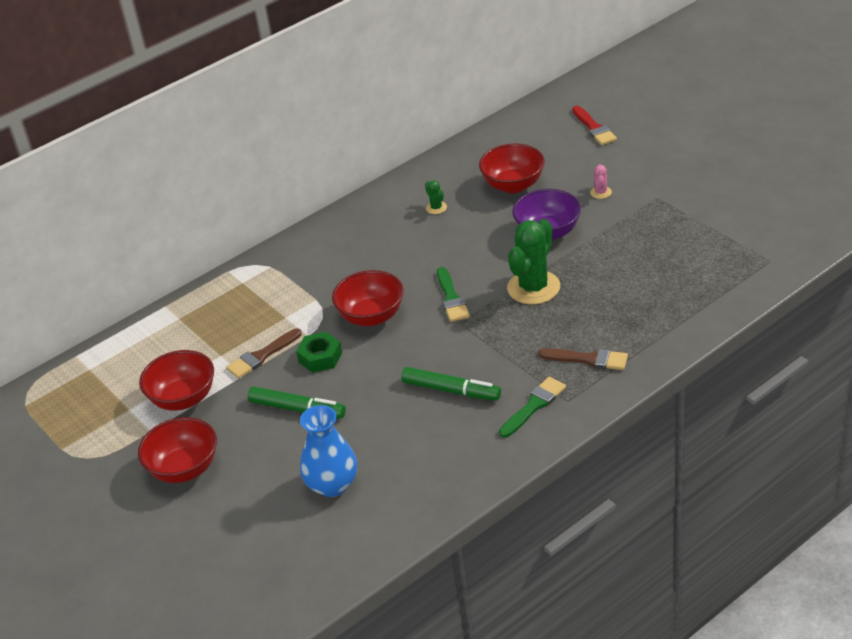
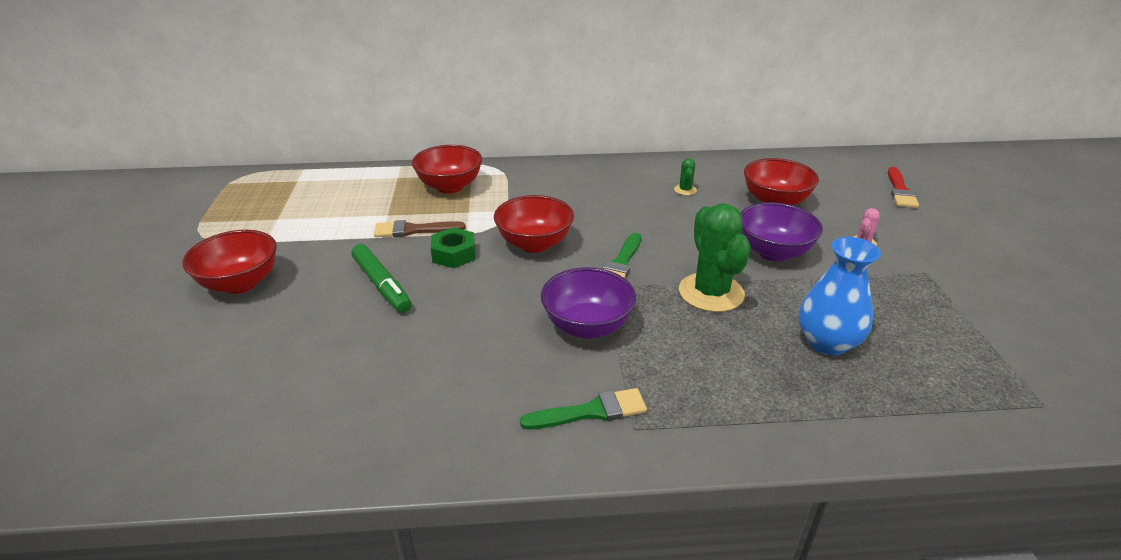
camera: 30 degrees right, 5 degrees down
red bowl [139,350,214,410] -> red bowl moved to [412,145,482,193]
blue vase [300,405,357,497] -> blue vase moved to [799,237,881,356]
green marker [401,367,501,401] -> none
green cactus [507,219,560,304] -> green cactus turned 75 degrees counterclockwise [679,203,751,312]
brown brush [538,348,628,370] -> none
none -> purple bowl [541,267,636,339]

